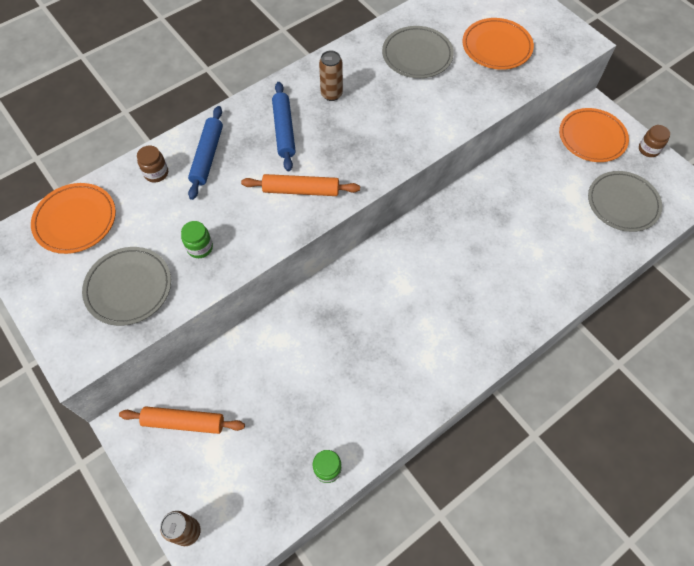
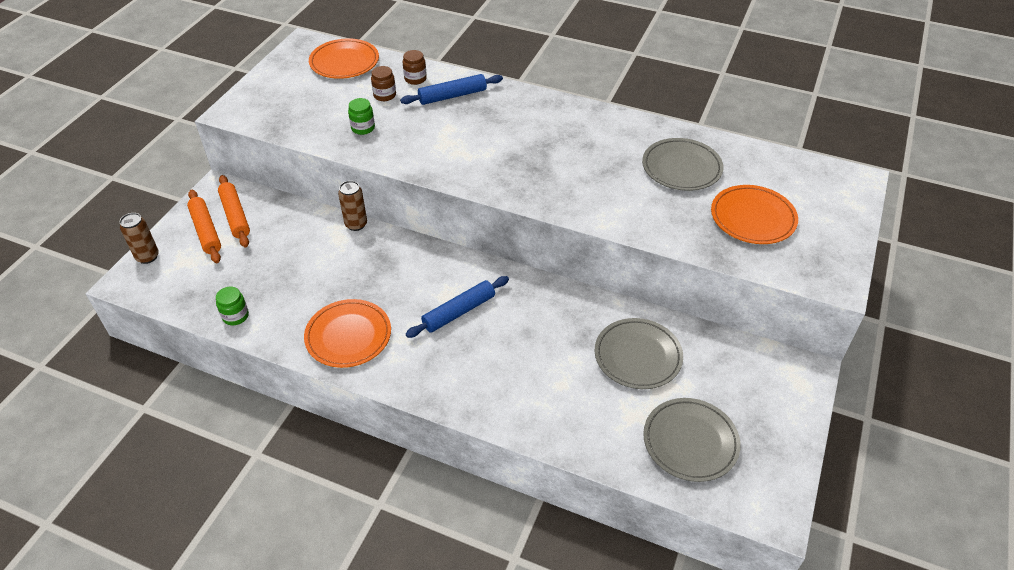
camera: 60 degrees right, 15 degrees down
grey plate [82,247,171,326] -> grey plate moved to [595,318,683,389]
orange rolling pin [241,174,360,196] -> orange rolling pin moved to [187,190,221,263]
blue rolling pin [272,82,296,171] -> blue rolling pin moved to [406,276,509,338]
brown can [319,50,343,101] -> brown can moved to [338,181,367,231]
orange plate [559,108,629,162] -> orange plate moved to [304,299,391,368]
brown jar [639,125,670,157] -> brown jar moved to [371,66,396,101]

